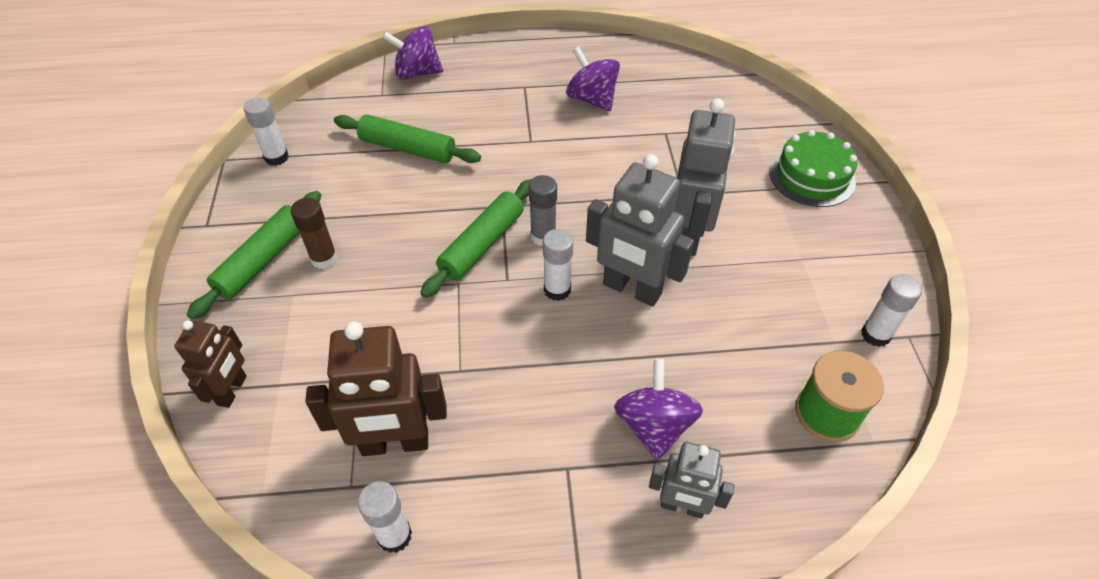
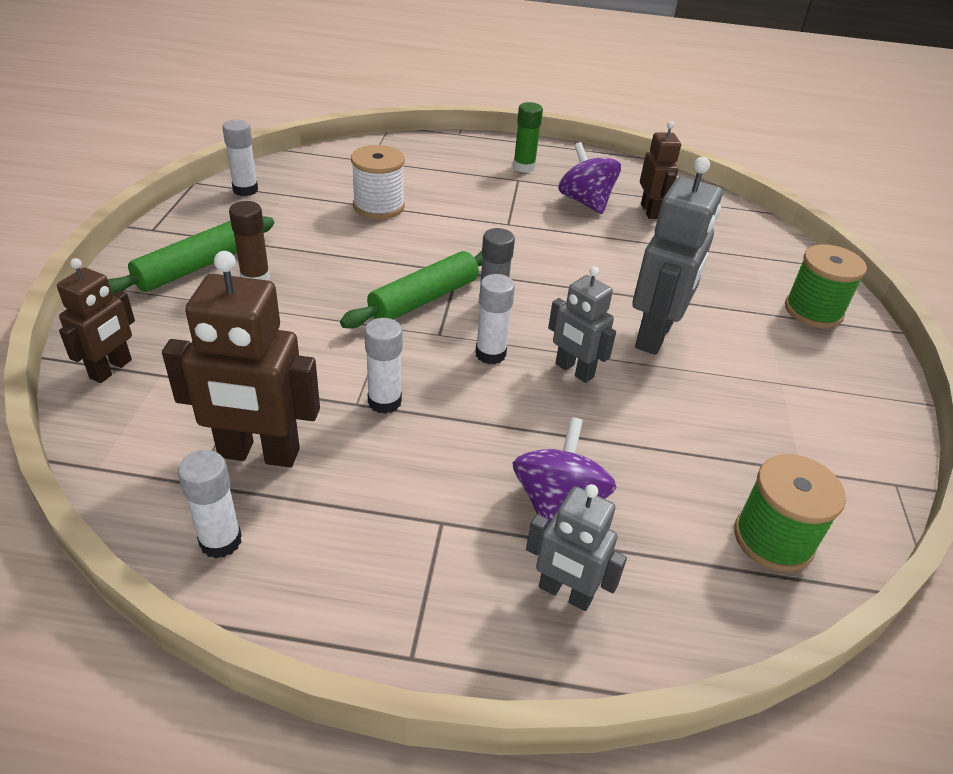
camera: 10 degrees right, 10 degrees down
green rolling pin [334,114,481,163] -> white spool [351,145,405,219]
purple spinning top [382,26,443,80] -> none
grey robot [586,154,694,307] -> grey robot [548,266,616,383], size x0.61
green cake [769,130,857,207] -> green spool [785,244,867,328]
white glue stick [861,274,922,347] -> white glue stick moved to [364,318,402,414]
none -> green glue stick [513,102,543,173]
none -> brown robot [640,121,681,219]

